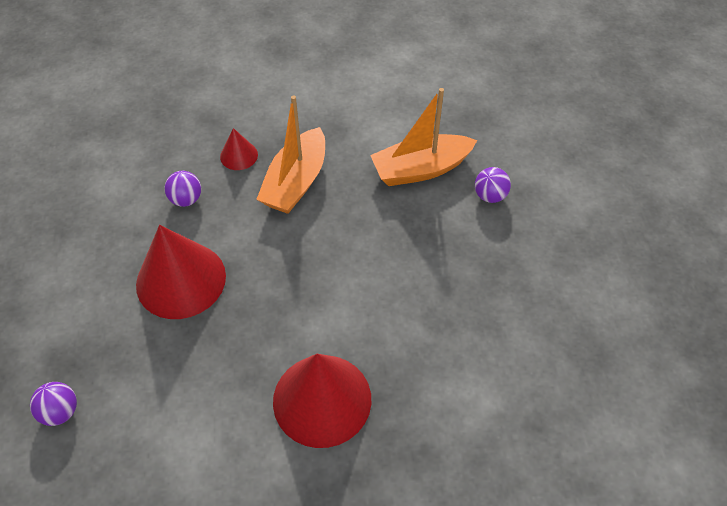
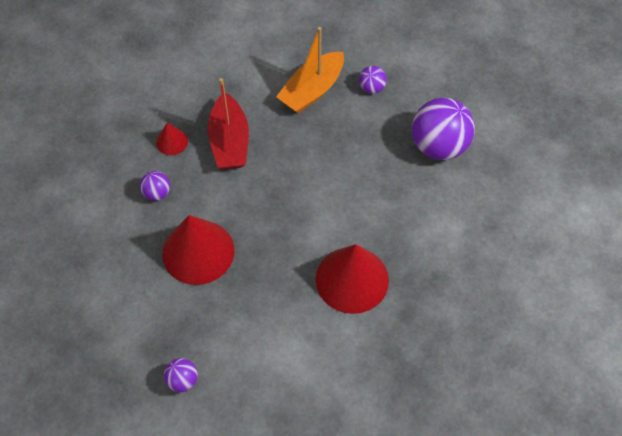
camera: 30 degrees left, 5 degrees up
orange boat [256,95,325,214] -> red boat [208,78,249,169]
none -> purple ball [412,97,475,160]

